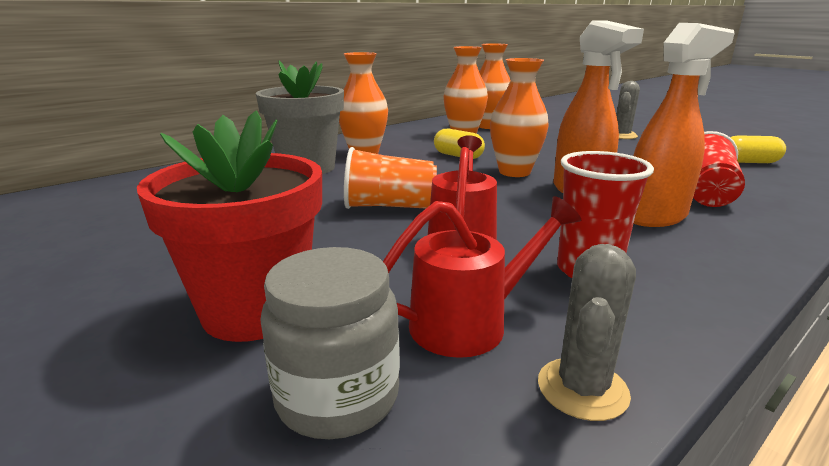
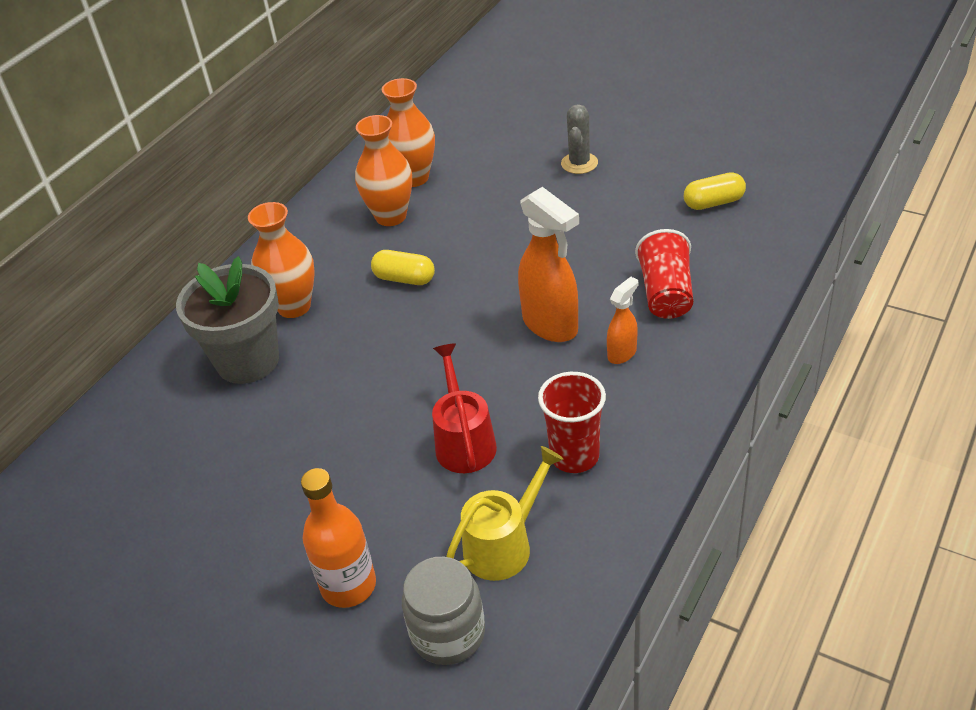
camera: 15 degrees left, 20 degrees up
red flower pot [137,110,322,342] -> orange bottle [301,468,376,608]
orange cup [344,147,437,209] -> none
red watering can [383,196,581,358] -> yellow watering can [446,446,563,581]
orange vase [490,58,549,177] -> none
grey cactus [538,244,636,421] -> none
orange spray bottle [633,23,735,227] -> orange spray bottle [607,277,639,364], size x0.53

